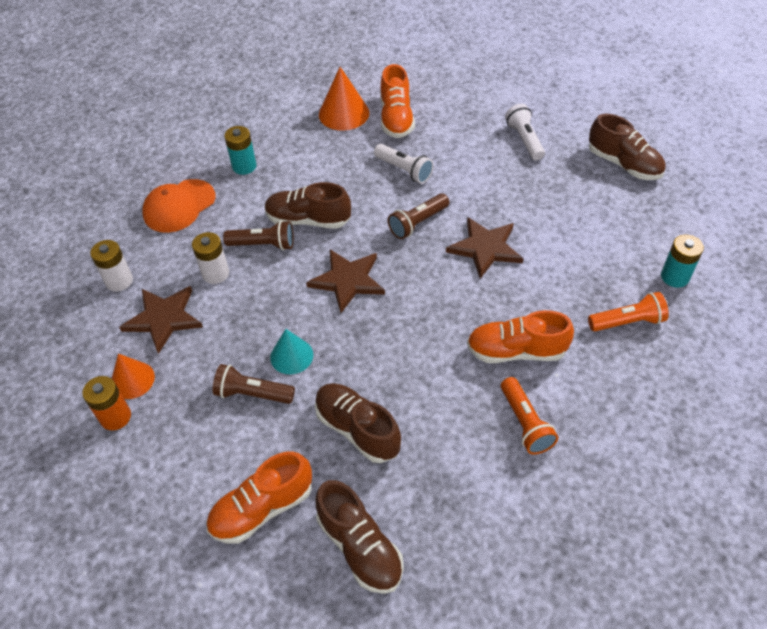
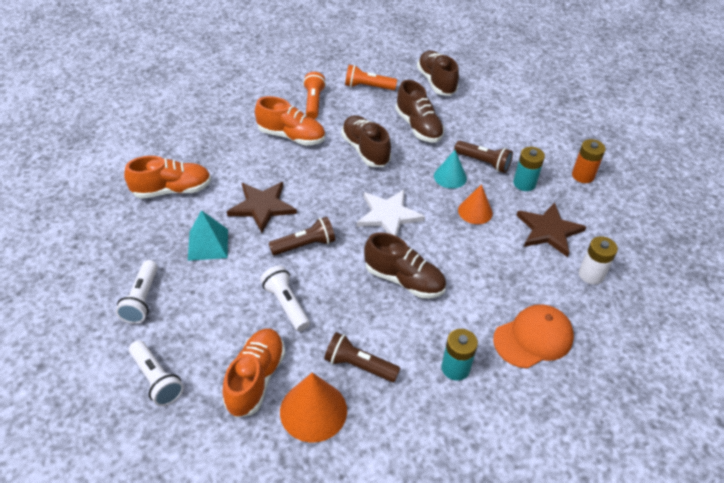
camera: 165 degrees left, 5 degrees down
orange cone [112,354,155,399] -> orange cone moved to [458,184,493,224]
white battery [192,232,229,284] -> none
orange shoe [206,451,312,544] -> orange shoe moved to [124,156,211,198]
brown flashlight [223,220,294,250] -> brown flashlight moved to [324,332,400,382]
brown star [306,249,385,313] -> white star [357,189,425,236]
orange flashlight [588,292,669,332] -> orange flashlight moved to [345,65,397,90]
brown shoe [589,114,666,180] -> brown shoe moved to [341,115,391,167]
turquoise battery [661,235,704,288] -> turquoise battery moved to [513,147,545,191]
none -> white flashlight [129,340,184,406]
none -> turquoise pyramid [188,210,228,261]

